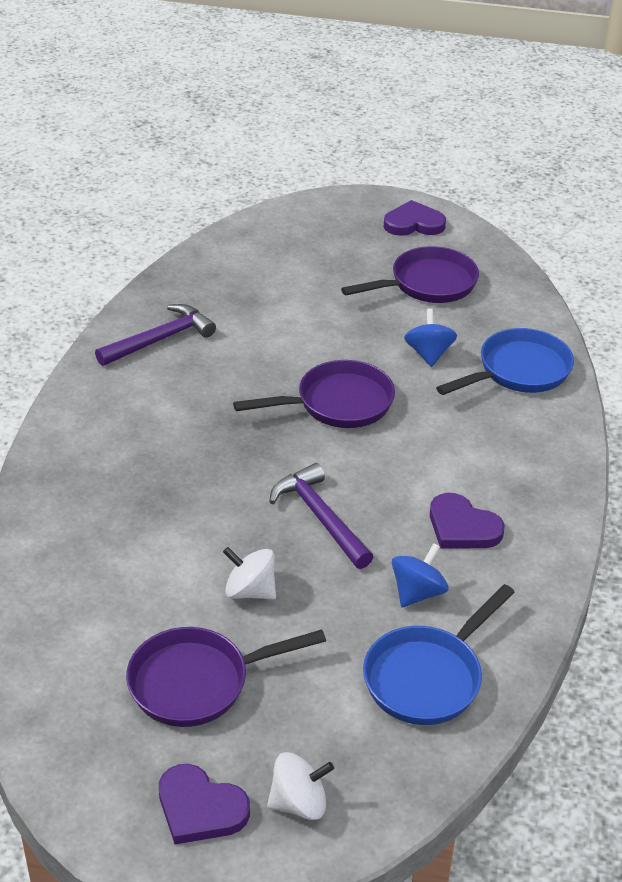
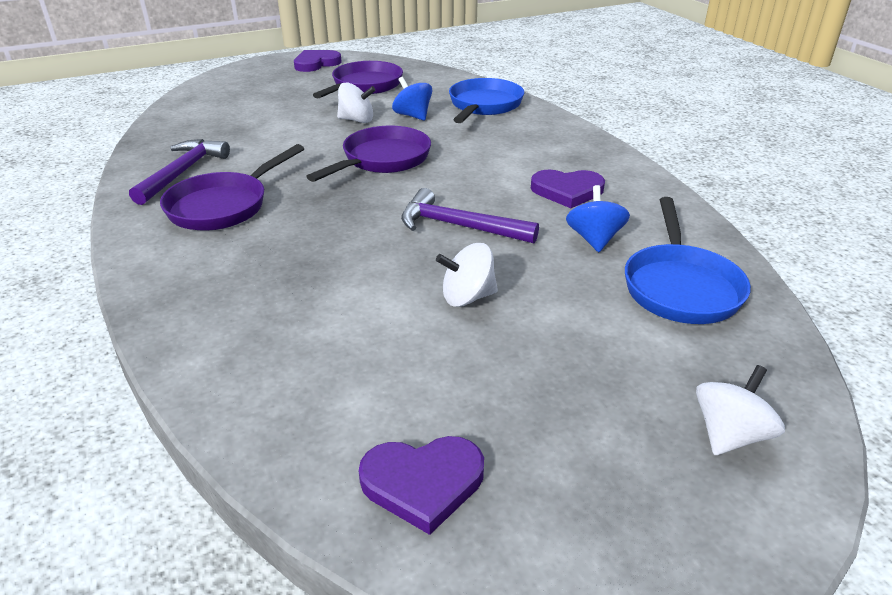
camera: 35 degrees left, 5 degrees down
purple pan [126,627,326,727] -> purple pan moved to [160,144,304,230]
purple heart [159,764,250,844] -> purple heart moved to [359,436,484,535]
none -> white spinning top [337,82,376,123]

